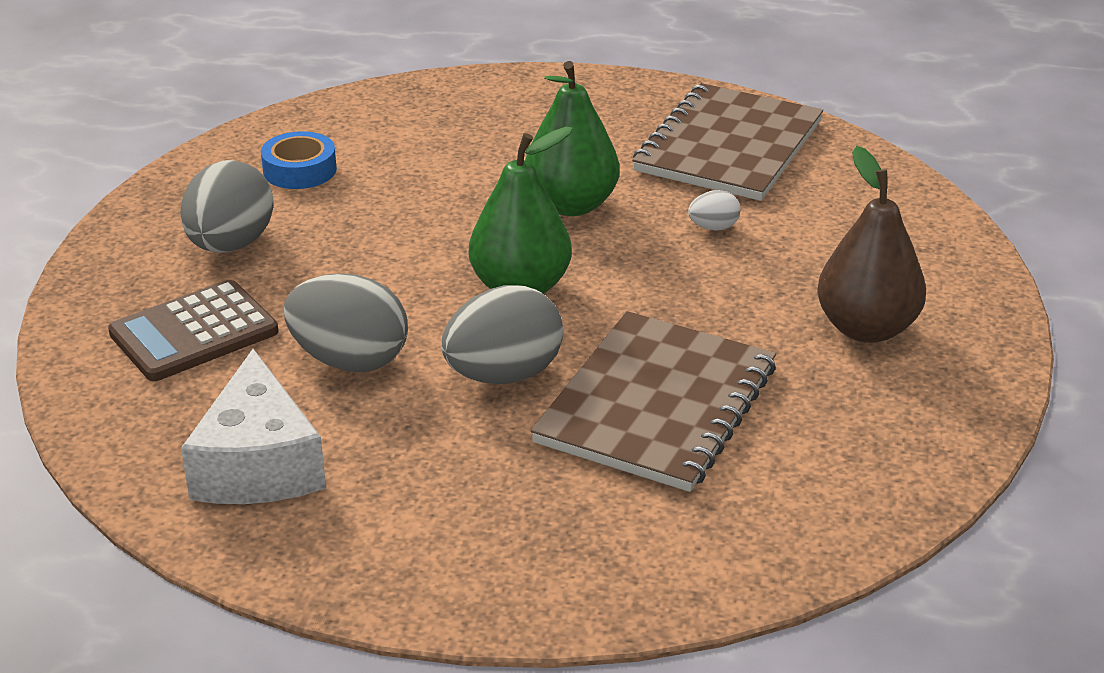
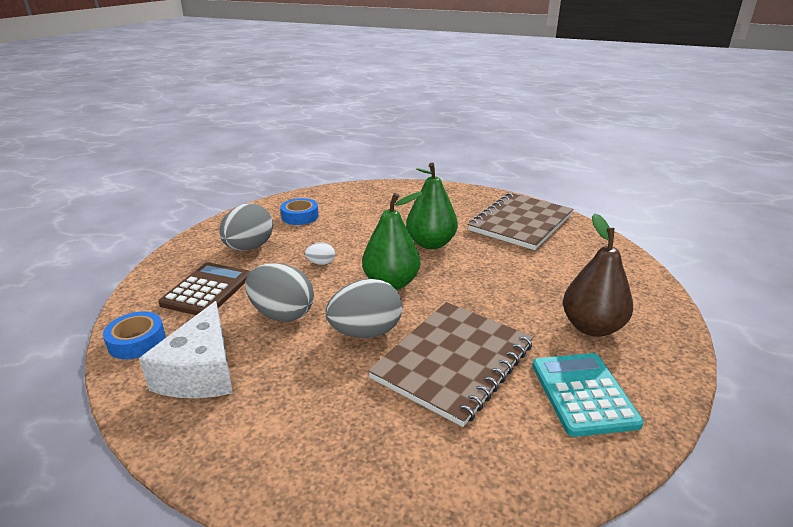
camera: 10 degrees right, 5 degrees down
brown calculator [108,280,278,381] -> brown calculator turned 135 degrees clockwise [158,262,250,315]
white egg [688,190,741,231] -> white egg moved to [305,242,335,265]
none -> blue tape [103,312,166,359]
none -> turquoise calculator [532,353,644,437]

